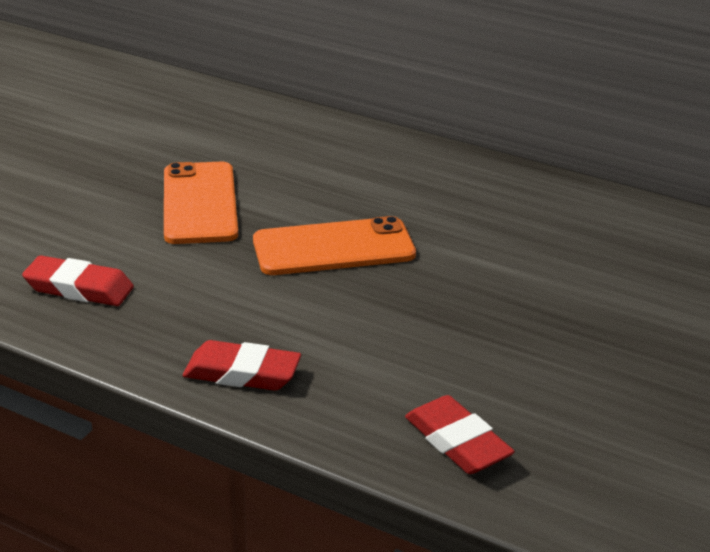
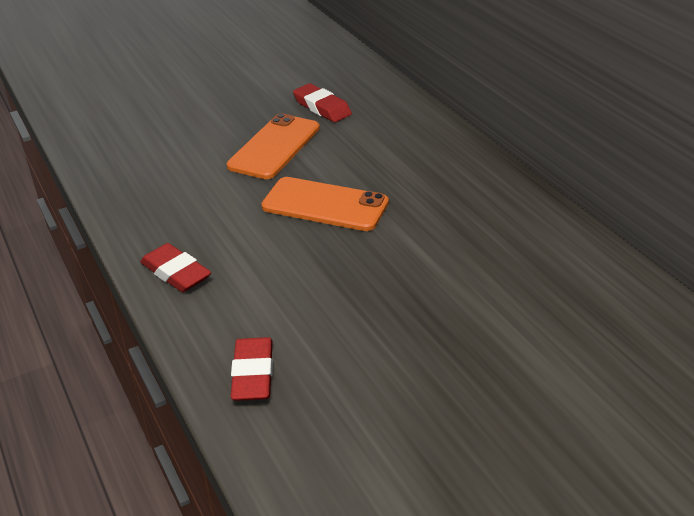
camera: 35 degrees right, 5 degrees up
red eraser [22,256,134,306] -> red eraser moved to [293,83,352,122]

